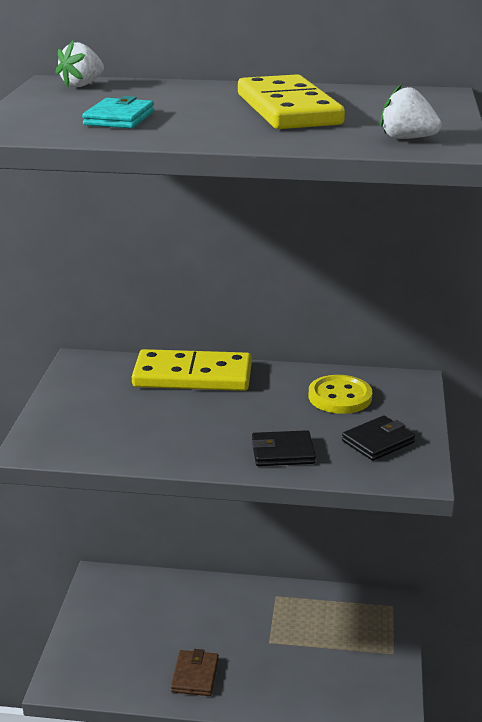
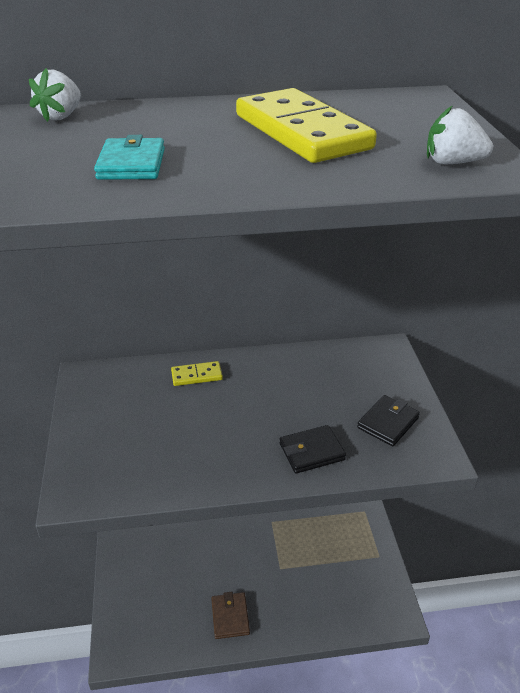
camera: 15 degrees left, 10 degrees up
yellow domino [132,349,252,391] -> yellow domino [171,361,223,386], size x0.46
yellow button [308,375,372,414] -> none

